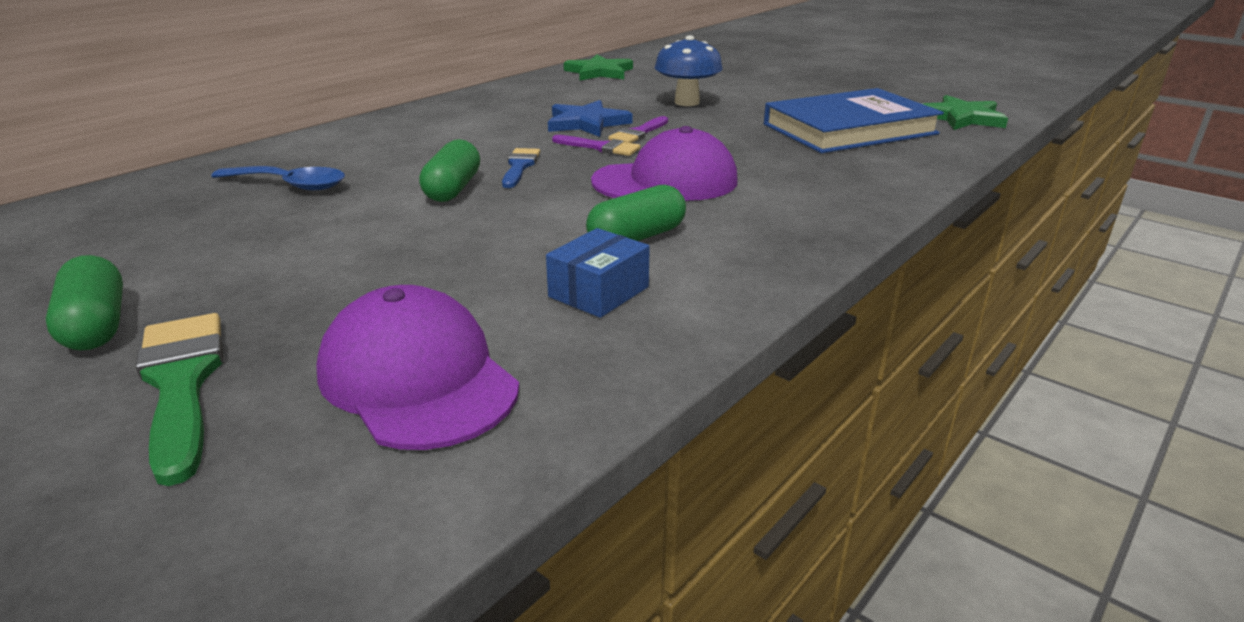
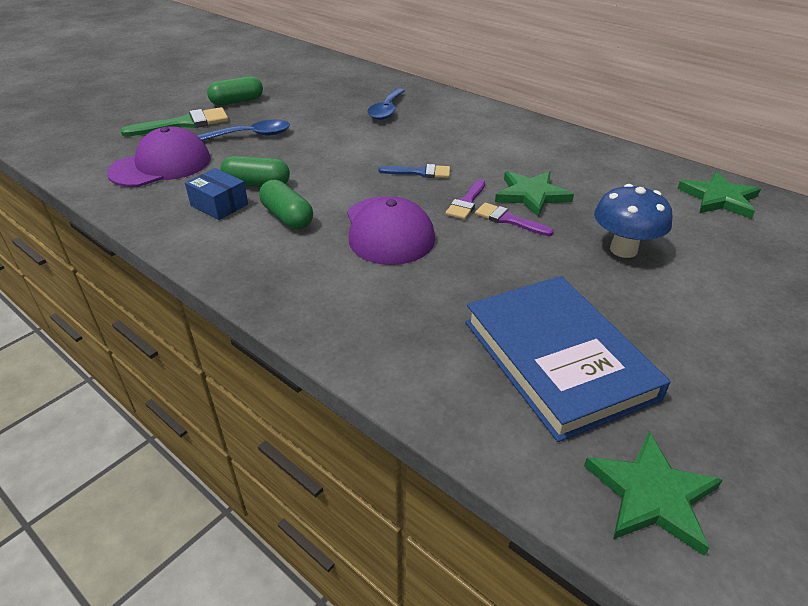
camera: 90 degrees right, 10 degrees up
green capsule [419,139,480,202] -> green capsule moved to [220,156,290,187]
blue star [548,100,632,137] -> green star [495,171,574,217]
none -> blue spoon [198,120,290,141]

